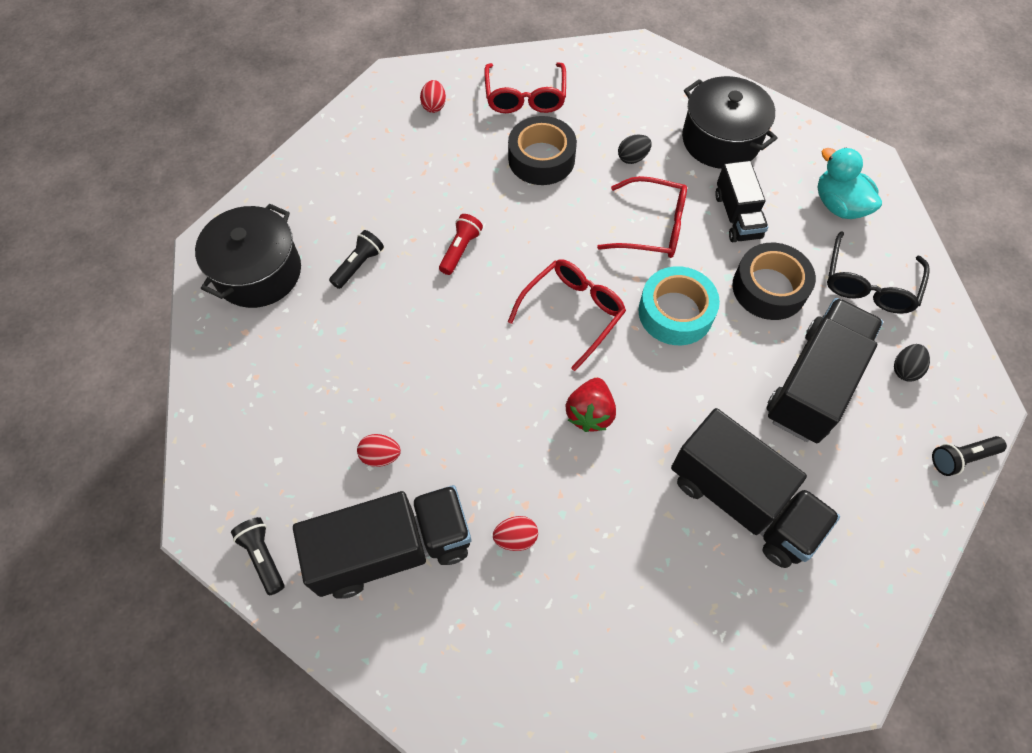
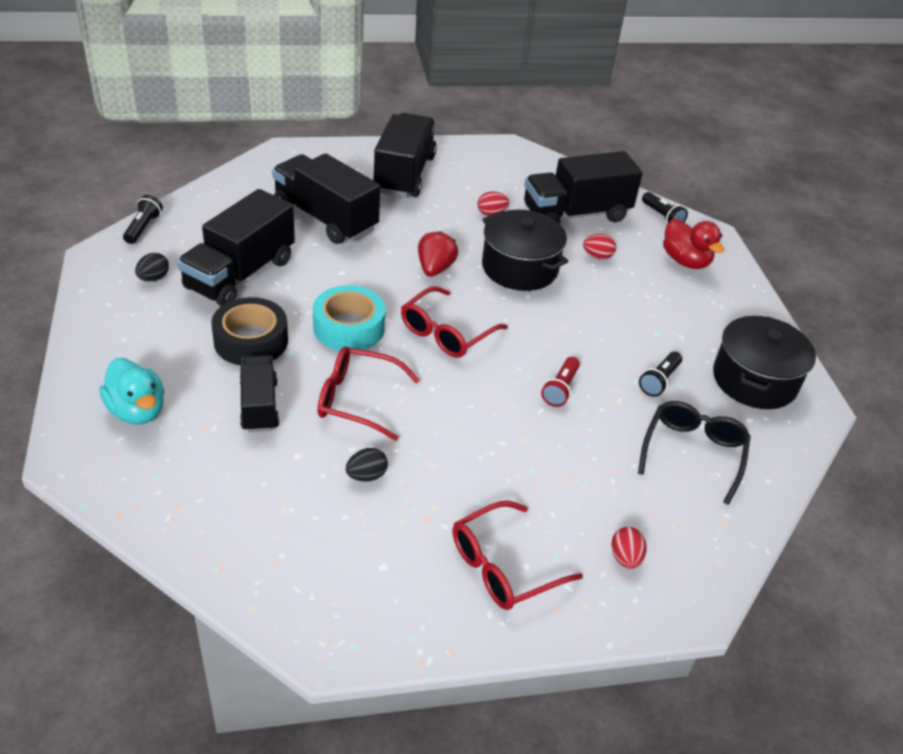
camera: 175 degrees right, 20 degrees down
red glasses [484,62,566,113] -> red glasses turned 120 degrees counterclockwise [453,501,583,610]
black tape [508,116,577,185] -> none
black pot [682,76,778,169] -> black pot moved to [482,210,568,291]
black glasses [827,231,930,314] -> black glasses moved to [638,401,751,505]
black flashlight [932,436,1007,476] -> black flashlight turned 60 degrees counterclockwise [123,195,163,244]
none -> black truck [373,113,437,198]
none -> red duck [663,218,724,269]

